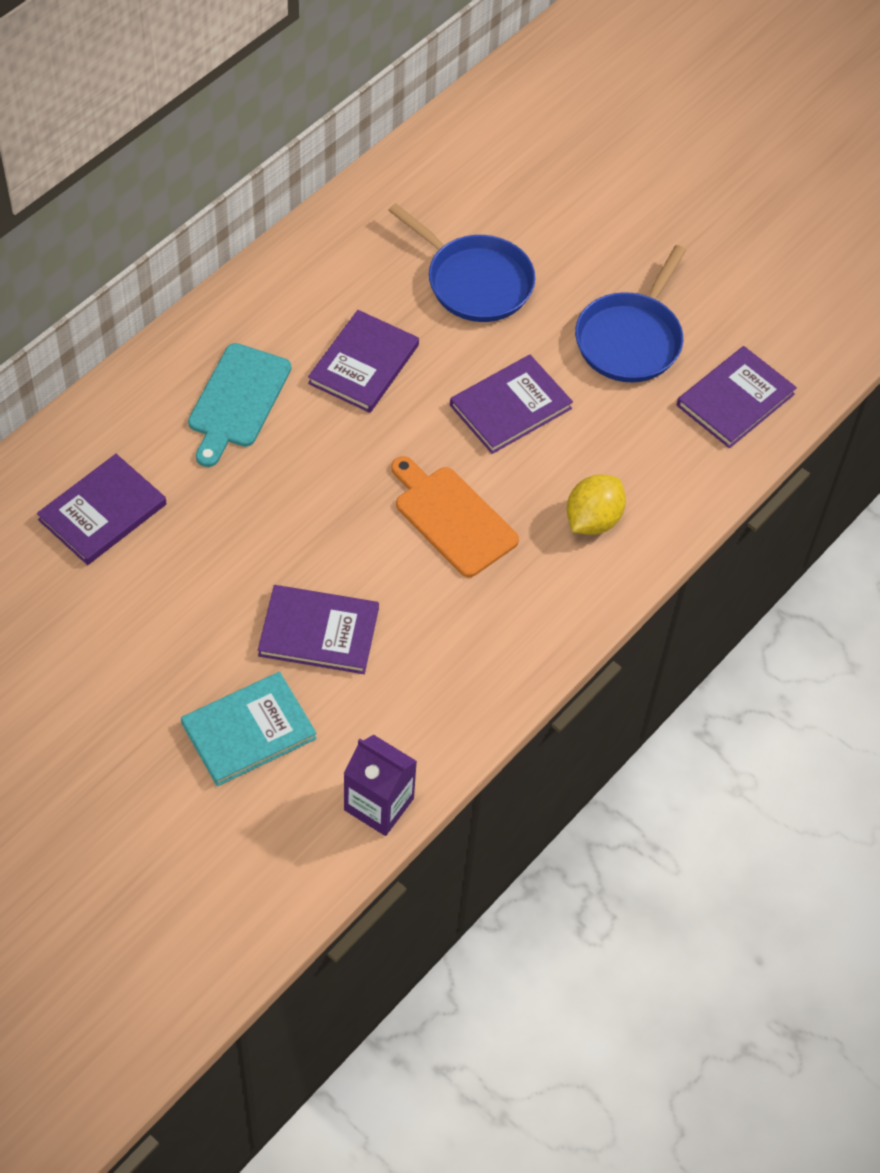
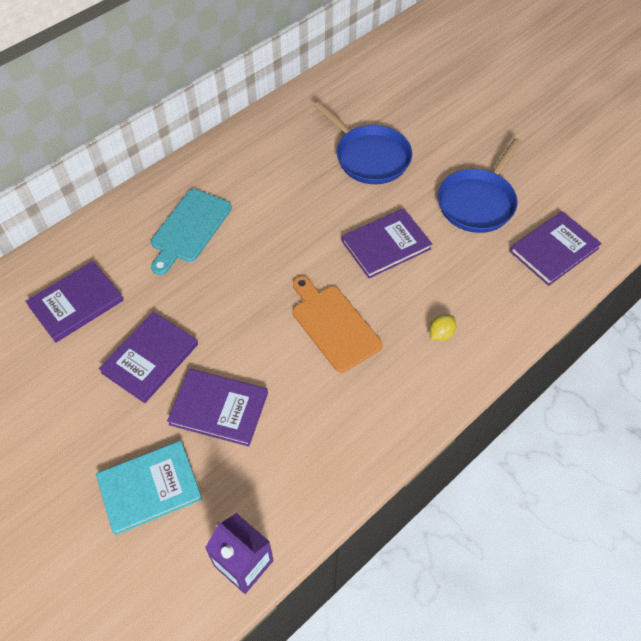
camera: 10 degrees right, 0 degrees up
purple book [308,310,419,413] -> purple book moved to [99,312,198,403]
yellow lemon [567,475,626,535] -> yellow lemon [429,314,456,341], size x0.58

